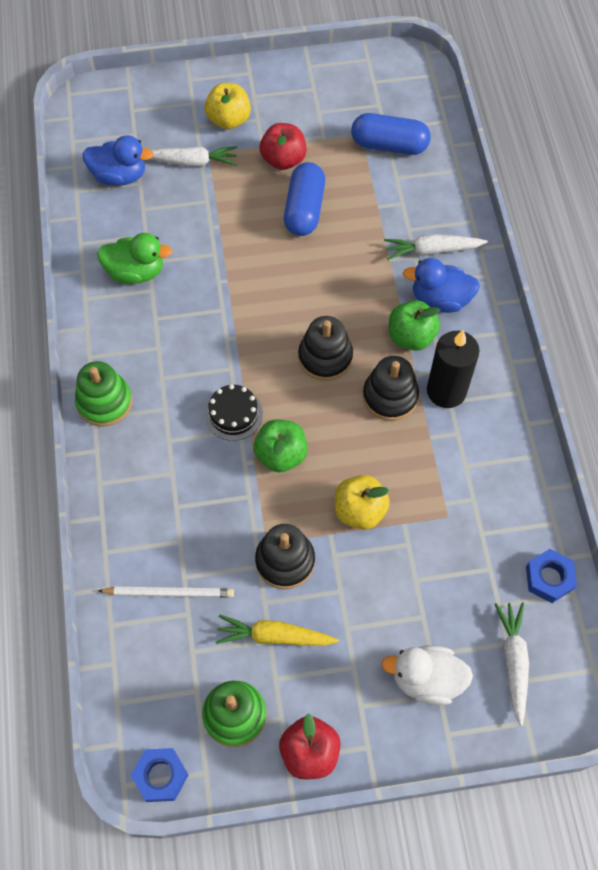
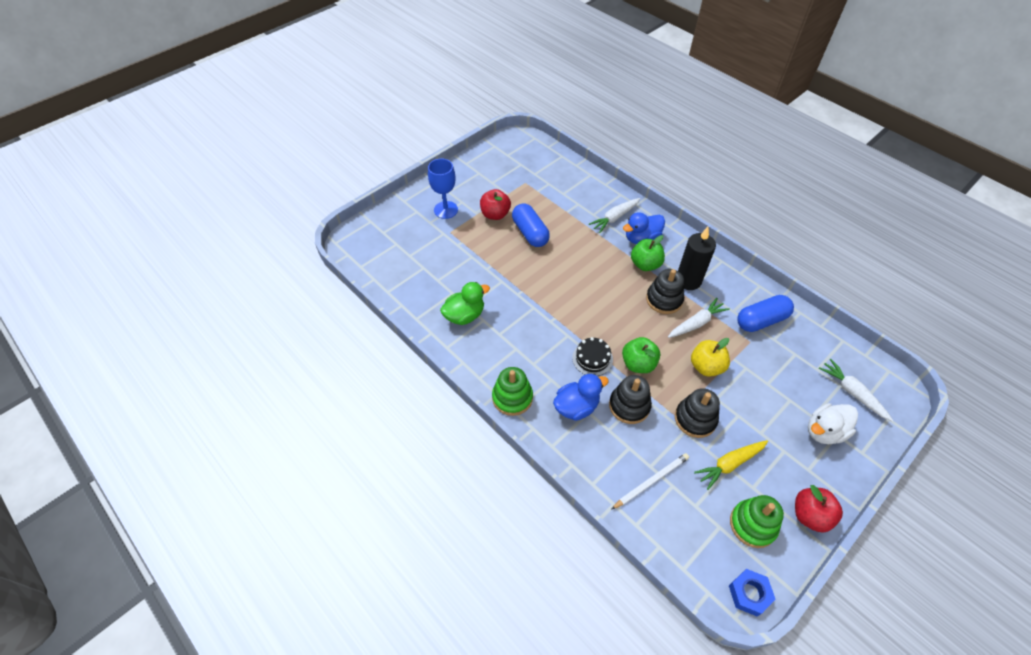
camera: 35 degrees left, 10 degrees down
blue duck [82,135,153,185] -> blue duck moved to [553,374,609,421]
white carrot [151,146,237,166] -> white carrot moved to [668,298,730,338]
yellow apple [204,83,251,129] -> blue goblet [428,159,458,219]
black stacking toy [298,316,353,381] -> black stacking toy moved to [609,375,652,424]
blue capsule [351,113,431,155] -> blue capsule moved to [737,295,794,332]
blue nut [526,549,577,603] -> none

